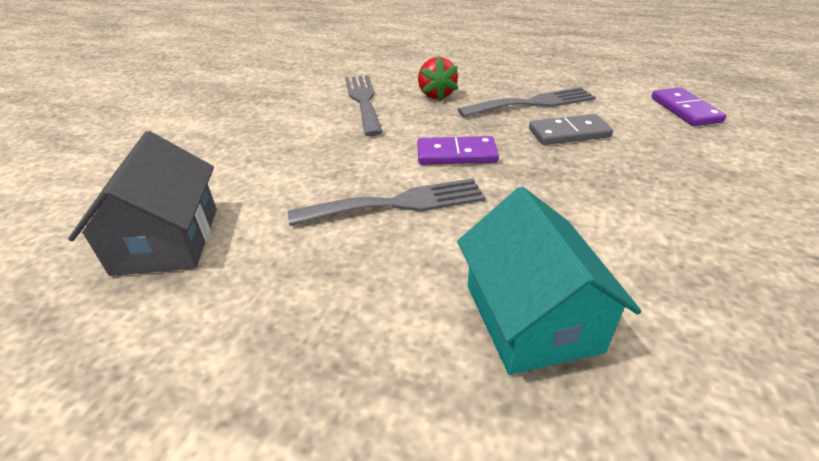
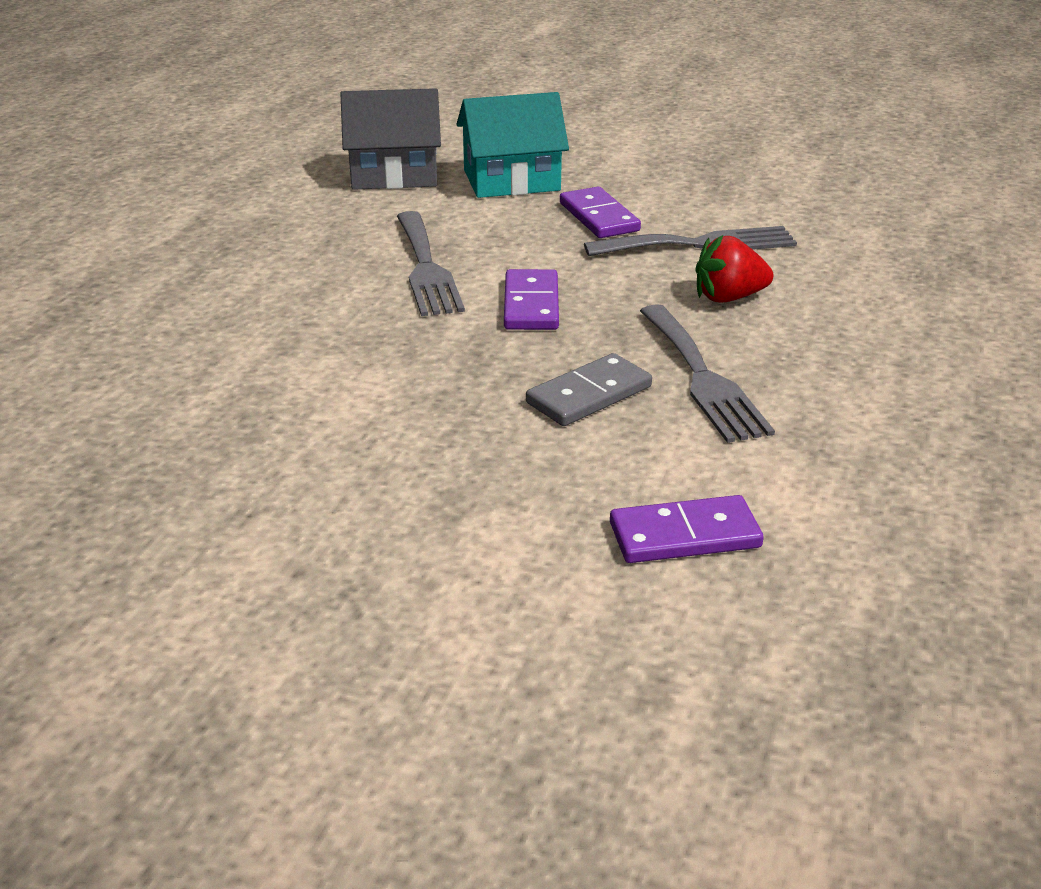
camera: 90 degrees right, 5 degrees down
turquoise house [457,187,641,375] -> turquoise house moved to [456,92,569,198]
grey domino [529,114,613,145] -> grey domino turned 60 degrees clockwise [526,353,652,426]
none -> purple domino [560,187,641,238]

